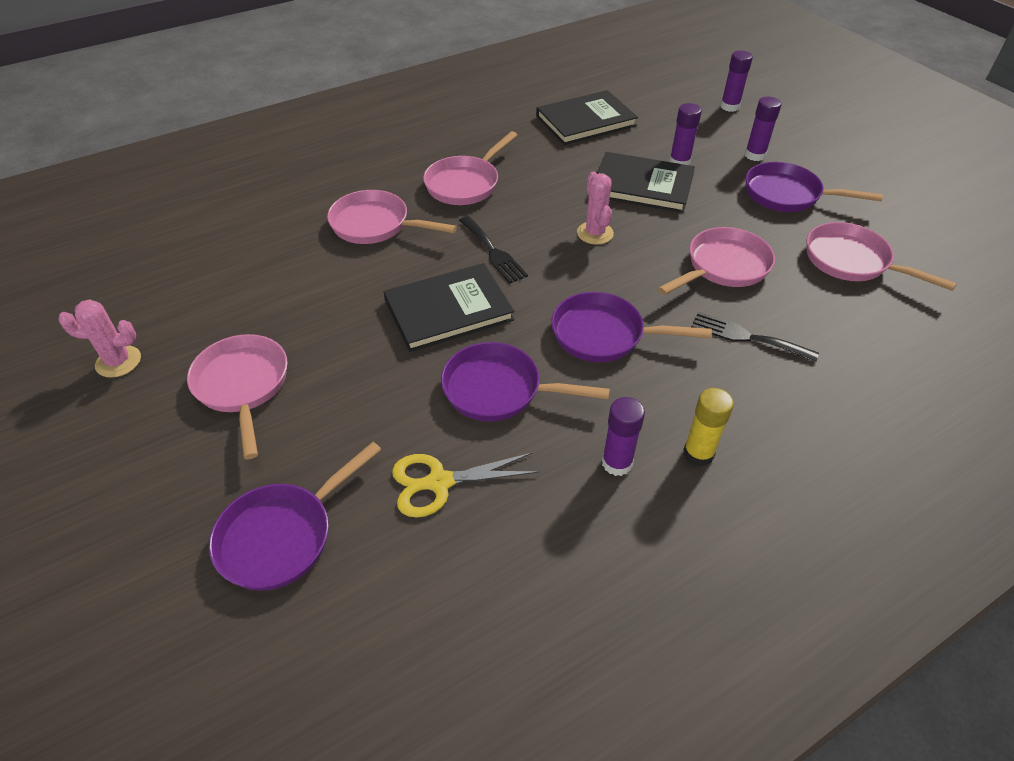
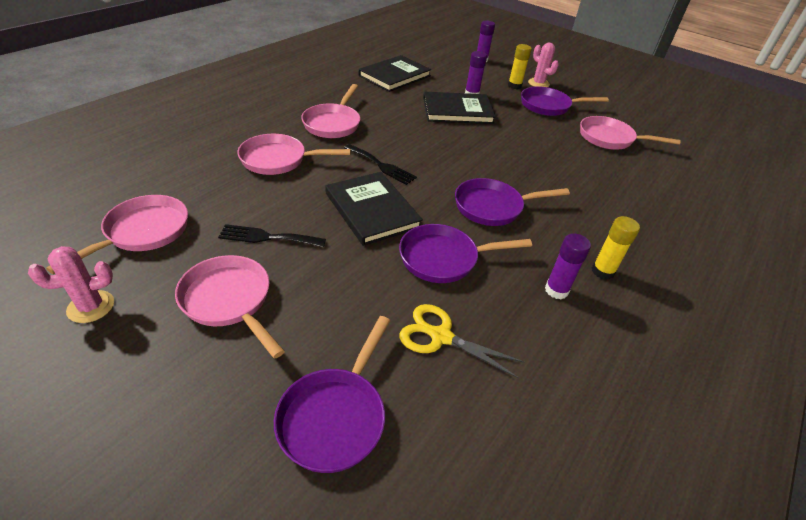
camera: 25 degrees left, 5 degrees down
black book [383,263,515,352] -> black book turned 75 degrees counterclockwise [325,172,423,246]
yellow scissors [392,452,539,518] -> yellow scissors turned 60 degrees clockwise [399,304,525,379]
pink cactus [577,171,614,245] -> pink cactus moved to [528,43,559,87]
pink pan [658,227,775,295] -> pink pan moved to [46,195,188,274]
black fork [691,312,819,363] -> black fork moved to [218,224,326,247]
purple glue stick [745,97,782,161] -> yellow glue stick [508,44,532,89]

